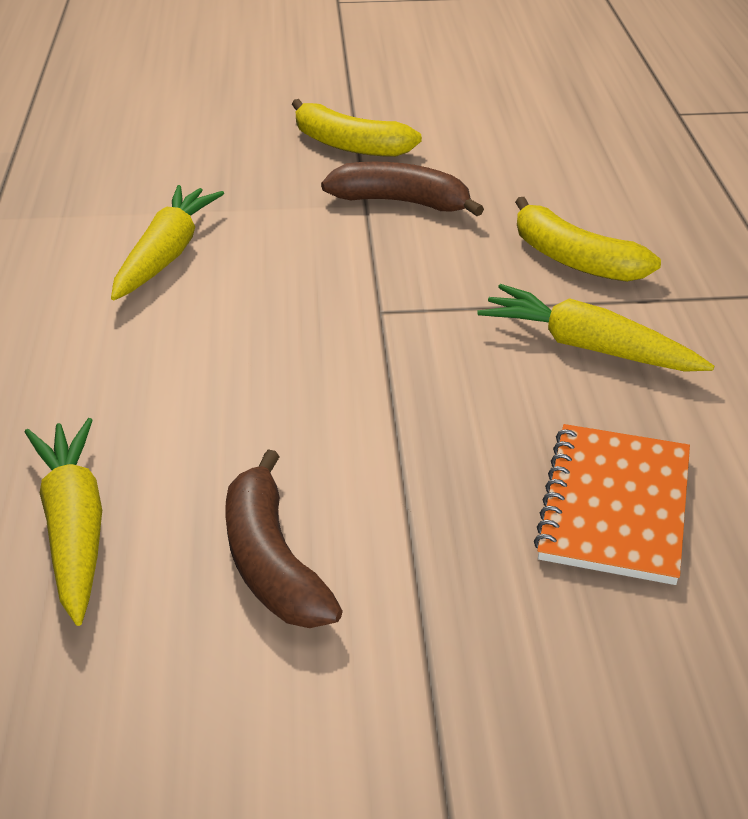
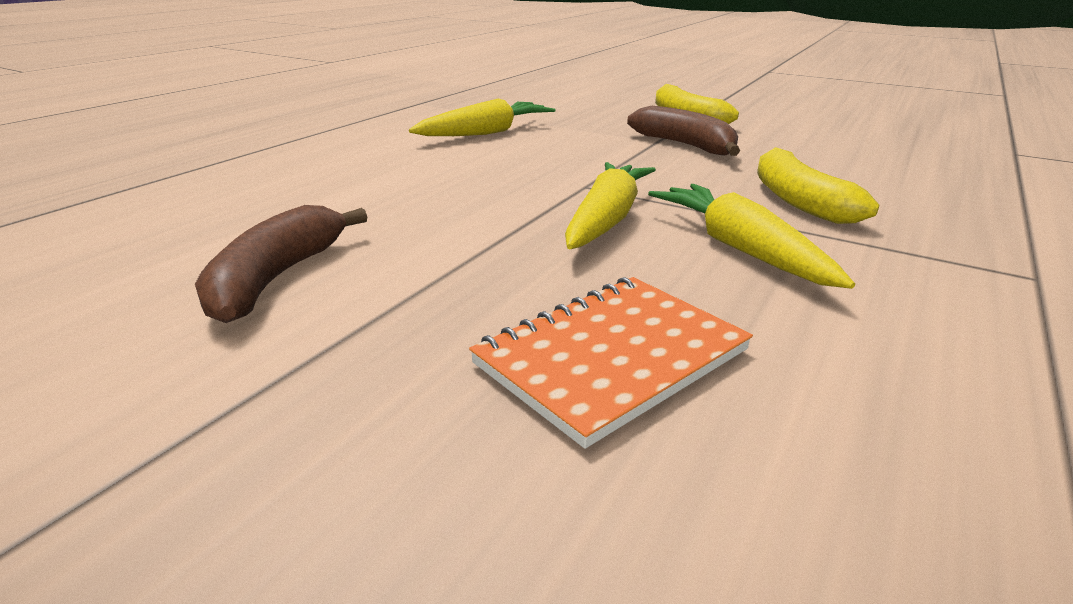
camera: 35 degrees right, 10 degrees down
yellow carrot [25,418,102,626] -> yellow carrot moved to [565,162,656,249]

